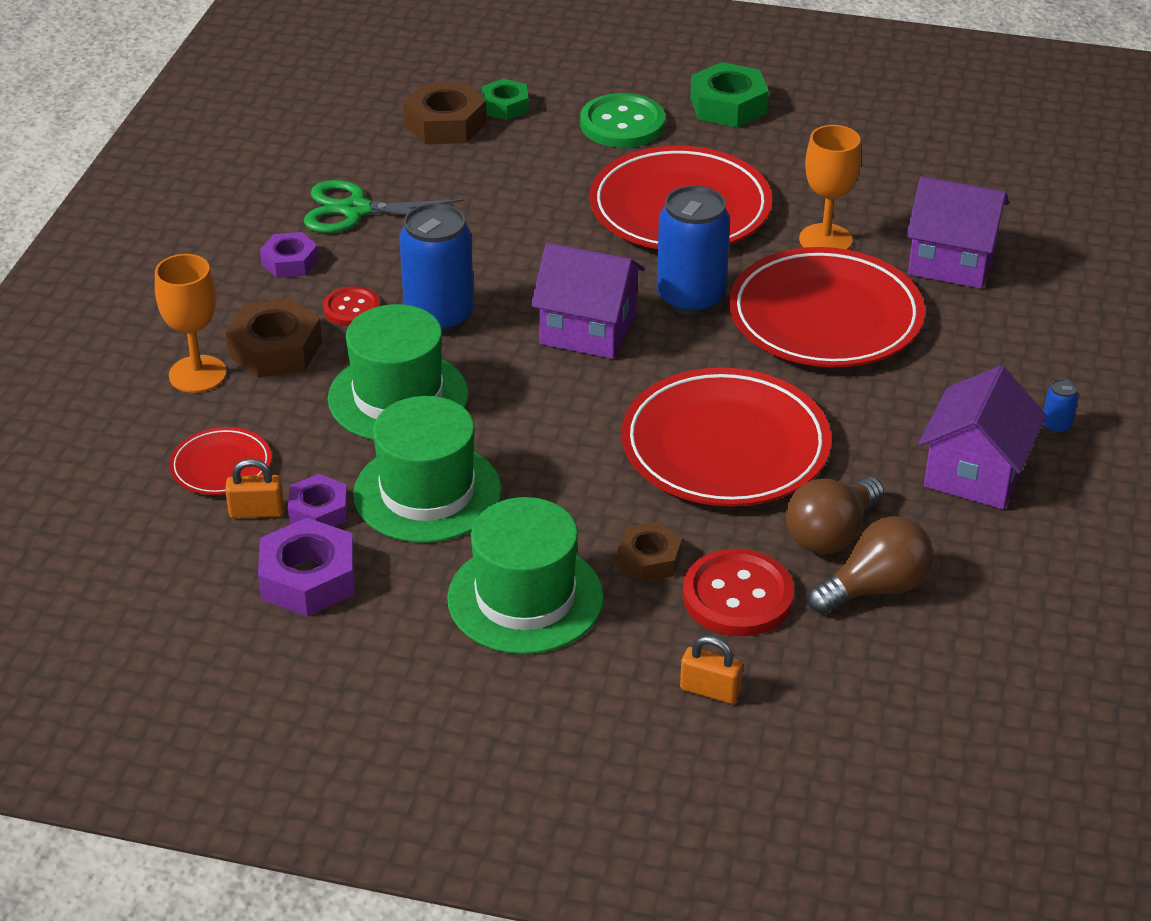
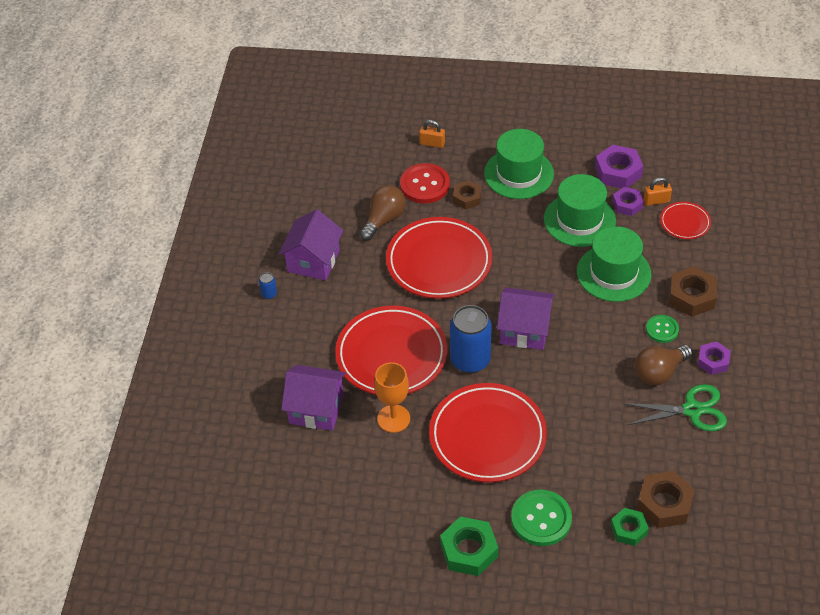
camera: 175 degrees right, 10 degrees up
orange goblet [155,254,227,393] -> none
red button [323,286,380,326] -> green button [646,315,679,343]
blue can [399,203,474,333] -> none
brown light bulb [808,516,933,614] -> brown light bulb moved to [635,345,693,385]

